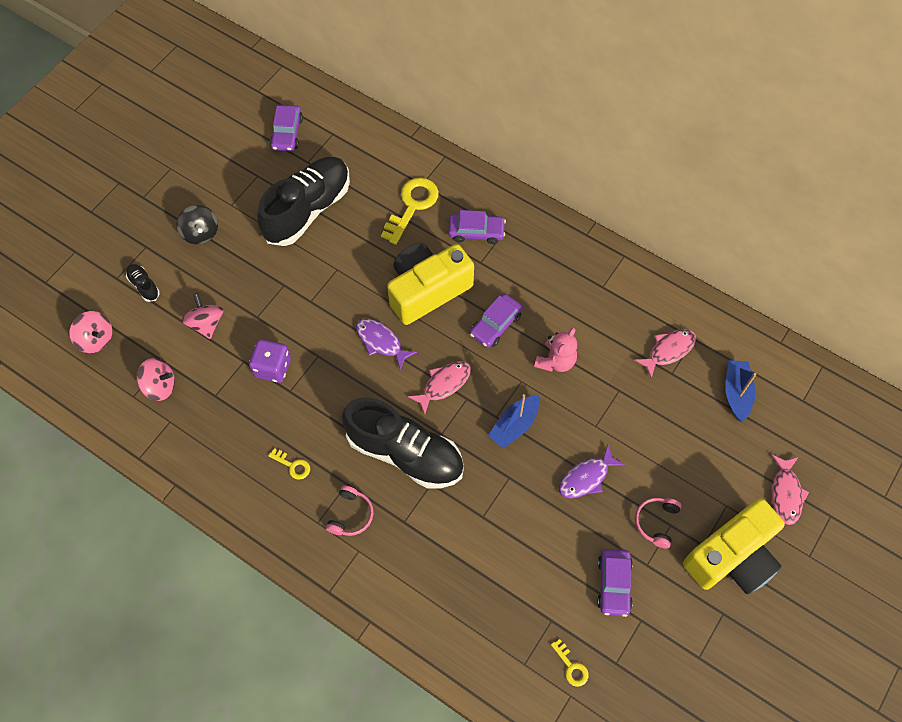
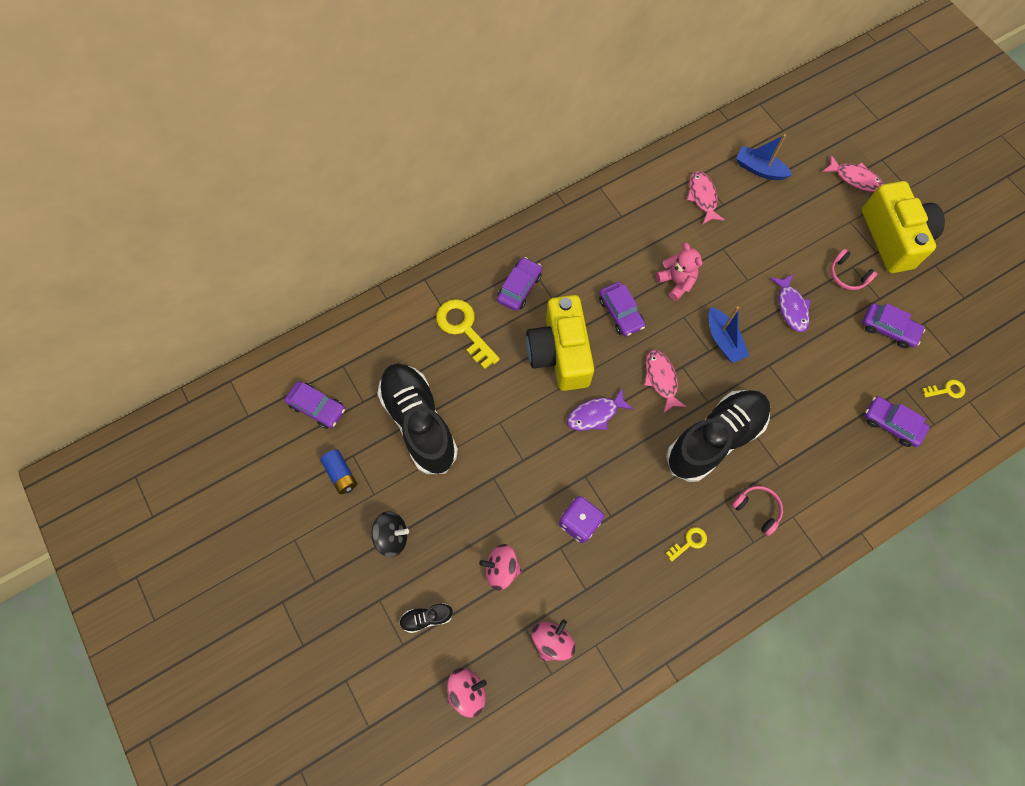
camera: 65 degrees left, 5 degrees up
none -> blue battery [320,449,357,494]
none -> purple car [864,396,929,447]

